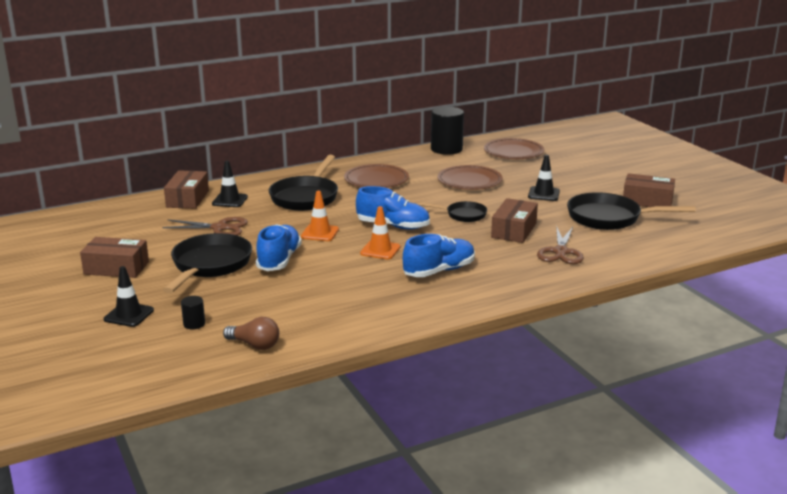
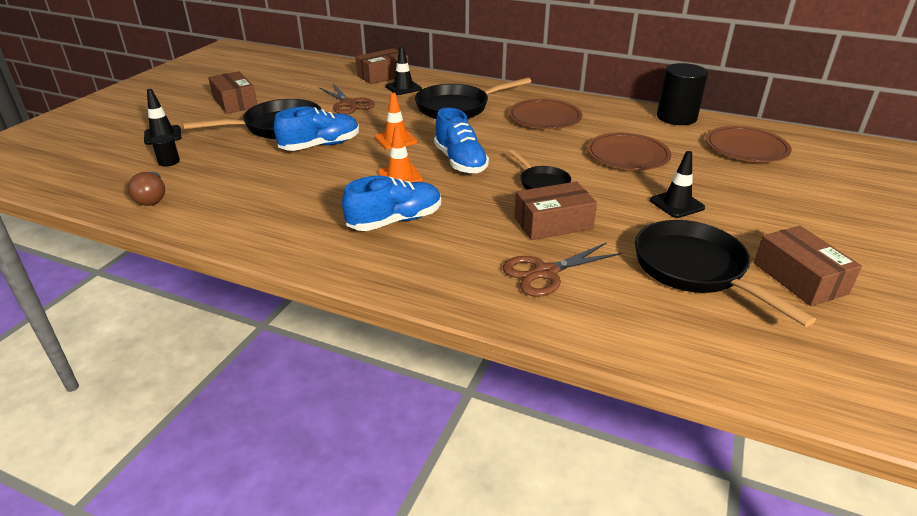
camera: 50 degrees right, 10 degrees up
blue shoe [403,234,475,277] -> blue shoe turned 45 degrees counterclockwise [342,176,441,231]

